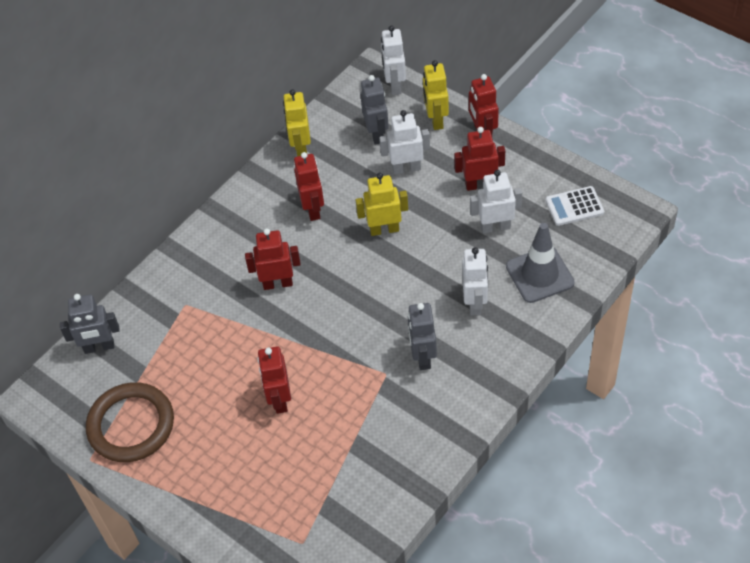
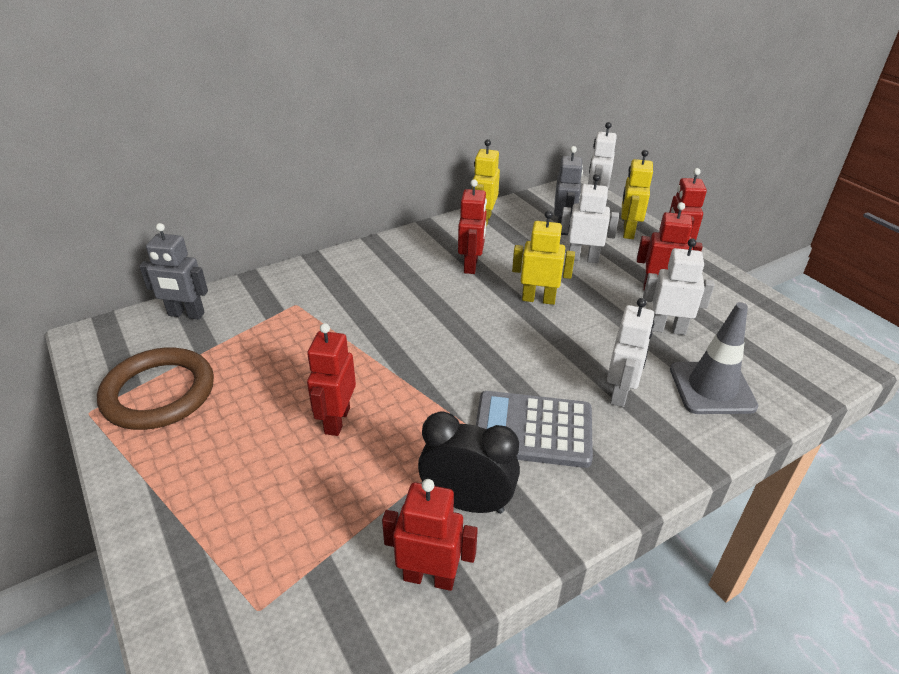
camera: 15 degrees right, 15 degrees down
red robot [245,228,301,290] -> red robot moved to [382,479,478,591]
grey robot [408,303,437,370] -> grey calculator [476,391,593,468]
white calculator [545,186,604,226] -> none
none -> black clock [418,411,520,514]

